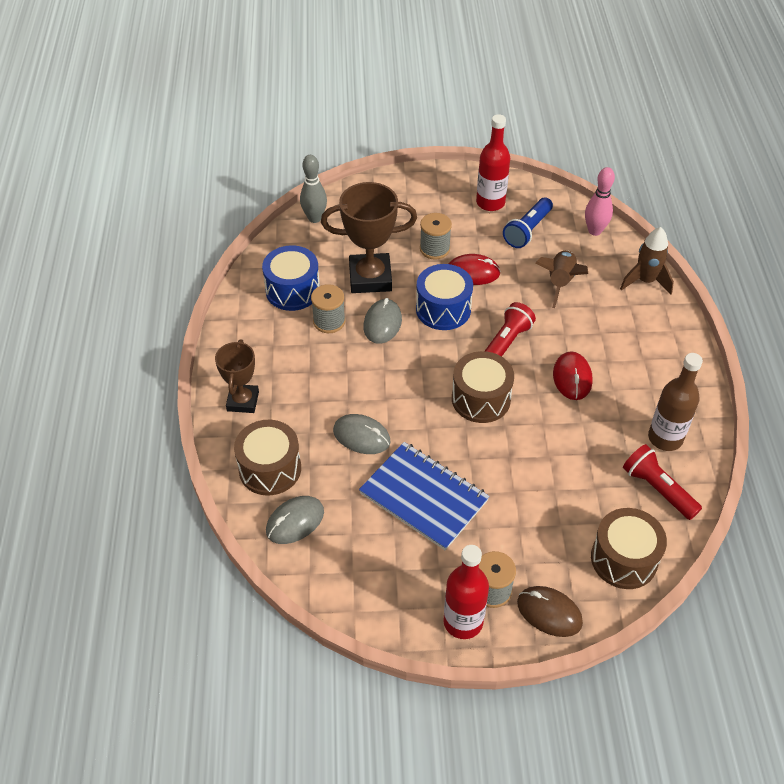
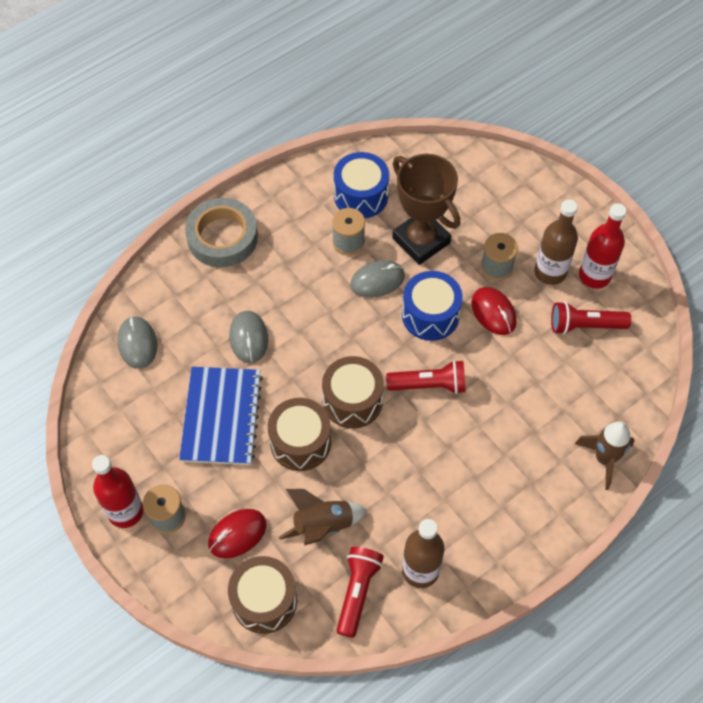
camera: 55 degrees right, 10 degrees up
brown trophy [215,339,259,413] -> grey tape [185,198,258,267]
brown drum [234,420,301,496] -> brown drum moved to [268,398,331,471]
grey mouse [266,496,324,544] -> grey mouse turned 60 degrees clockwise [117,316,157,369]
grey bowling pin [300,155,327,223] -> none
blue flashlight [503,197,553,248] -> red flashlight [551,302,631,335]
brown mouse [517,586,583,637] -> none
brown rocket [536,250,588,308] -> brown rocket moved to [279,489,367,546]
red mouse [553,352,593,400] -> red mouse moved to [208,509,266,558]
pink bowling pin [585,167,615,236] -> none
none -> brown bottle [534,199,578,285]

